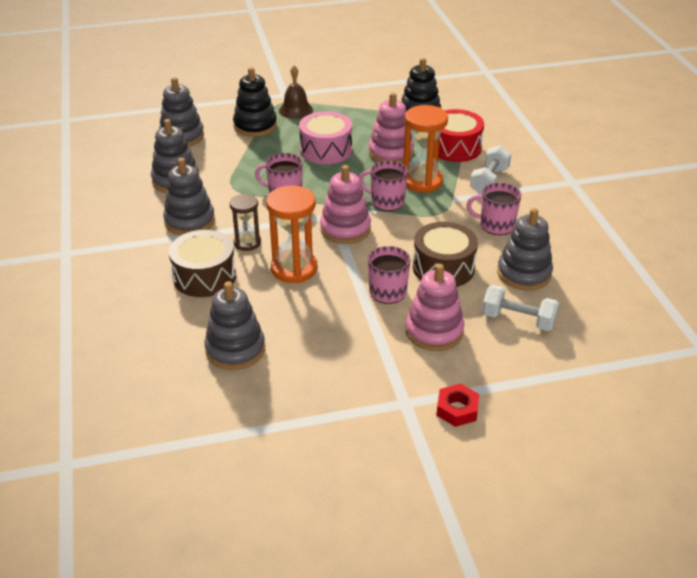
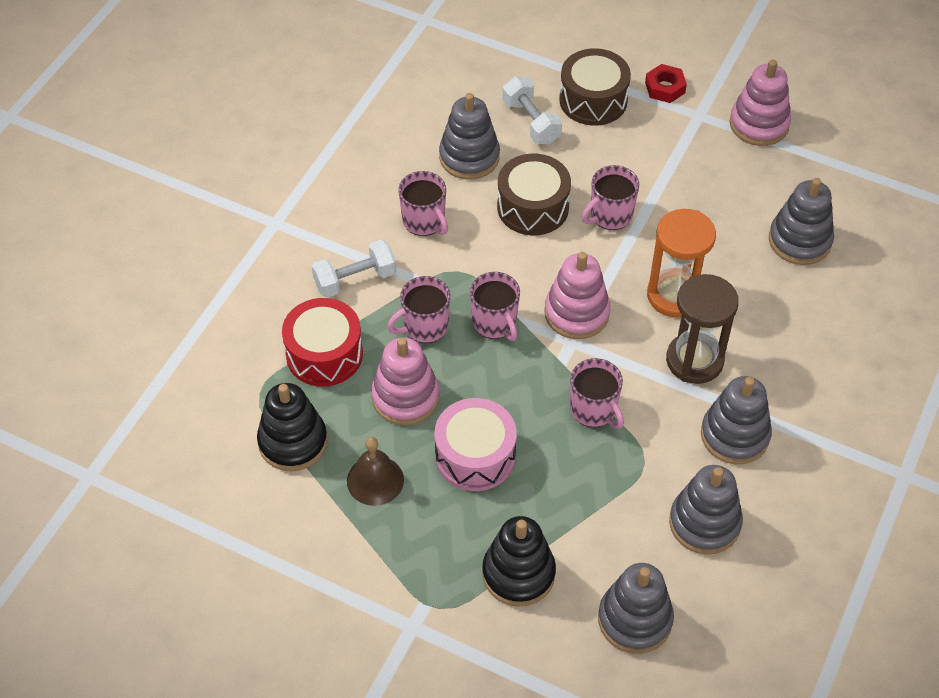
camera: 140 degrees left, 15 degrees up
brown drum [169,230,236,297] -> brown drum moved to [559,48,631,126]
brown hourglass [230,194,261,251] -> brown hourglass [666,274,739,384], size x1.64
brown bell [279,65,313,119] -> brown bell moved to [347,437,404,506]
orange hourglass [403,105,448,193] -> pink mug [387,276,450,343]
pink stacking toy [405,264,464,351] -> pink stacking toy moved to [730,60,791,146]

